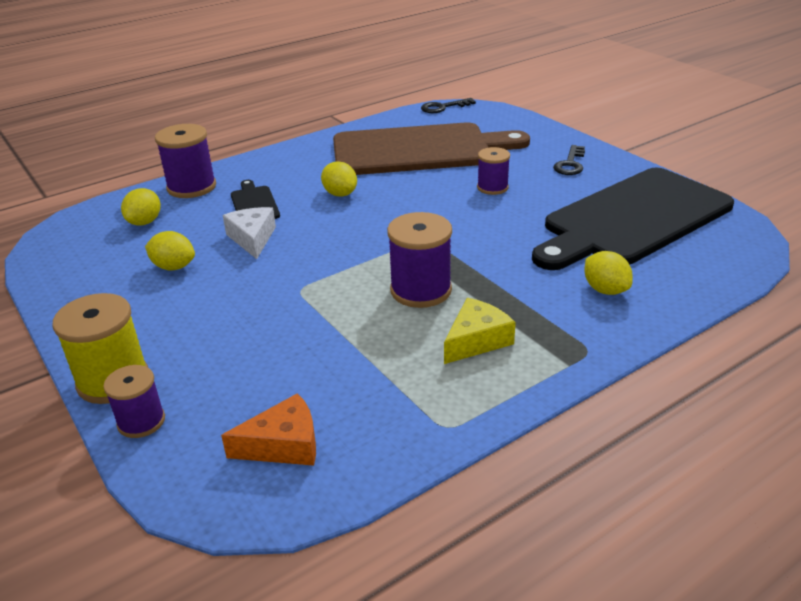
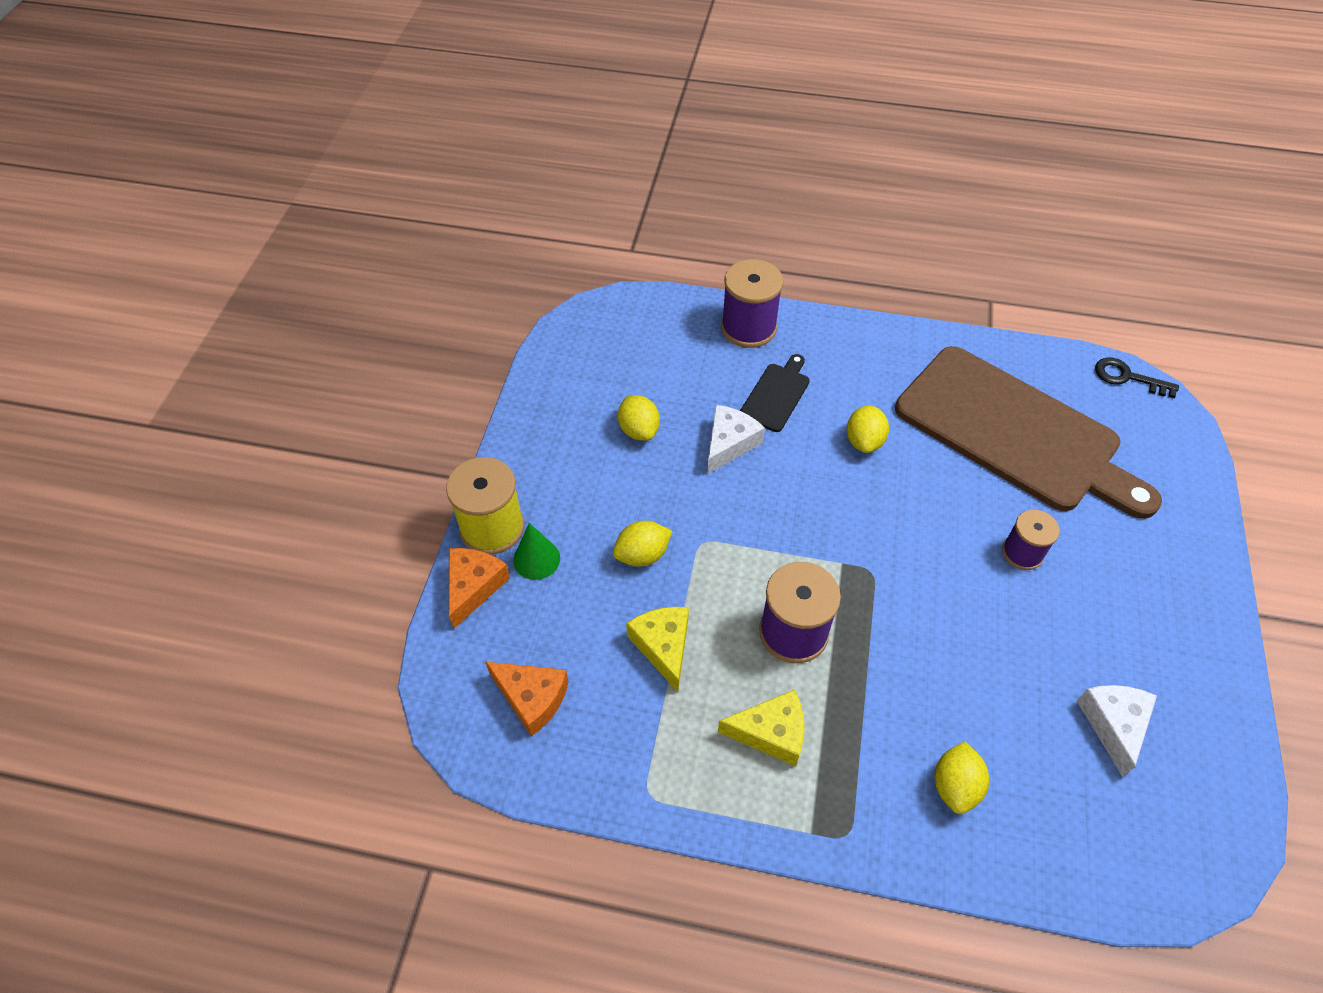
camera: 45 degrees right, 20 degrees up
purple spool [103,365,165,438] -> orange cheese [449,548,510,629]
yellow lemon [121,188,161,225] -> yellow lemon moved to [613,521,672,567]
black cutting board [532,168,734,270] -> white cheese [1077,685,1157,777]
black key [553,145,585,175] -> none
none -> green cone [514,523,560,580]
none -> yellow cheese [626,607,689,692]

